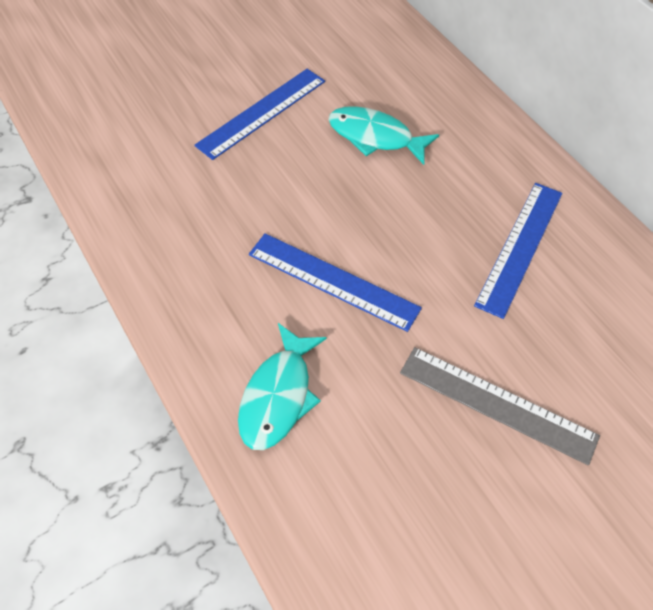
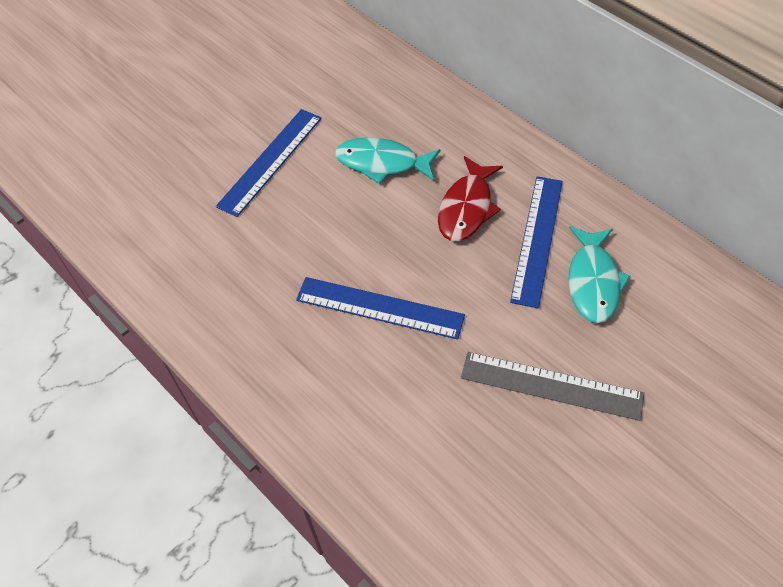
camera: 10 degrees left, 0 degrees up
turquoise fish [238,323,327,450] -> turquoise fish moved to [568,226,631,323]
none -> red fish [438,156,503,241]

